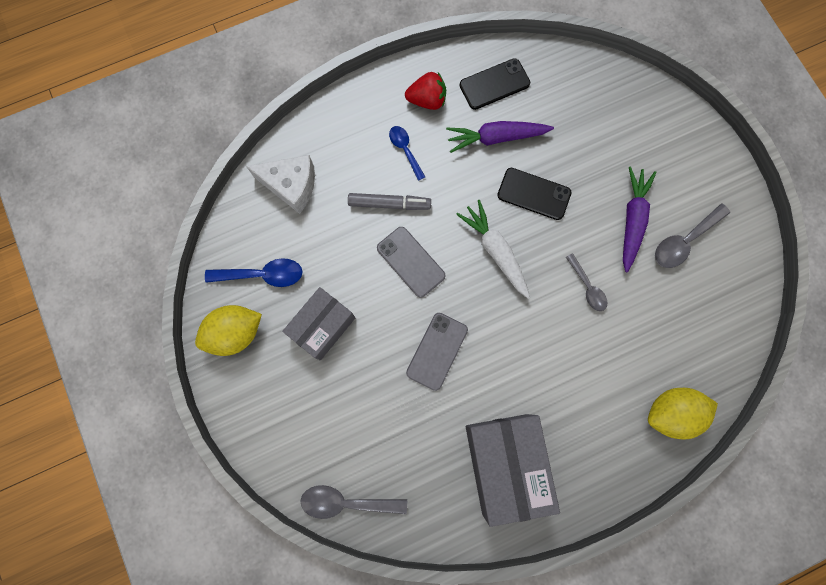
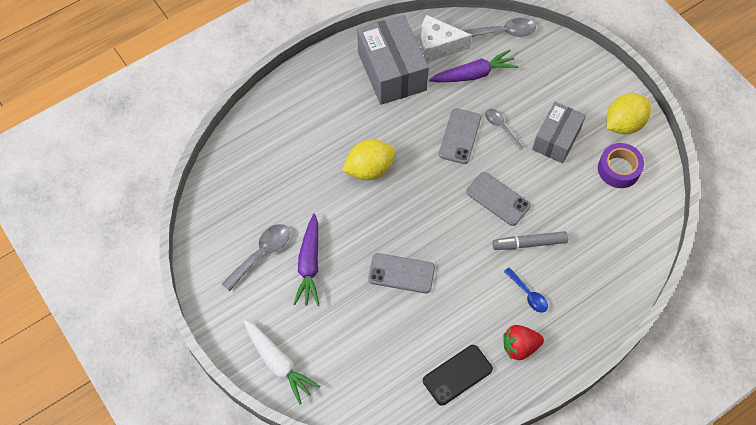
camera: 170 degrees right, 15 degrees down
blue spoon [205,258,303,287] -> purple tape [598,143,644,188]
white cheese [246,155,315,214] -> white cheese moved to [420,15,472,62]
purple carrot [446,121,554,153] -> purple carrot moved to [429,50,518,82]
white carrot [456,200,530,299] -> white carrot moved to [243,320,320,405]
black phone [497,168,572,220] -> grey phone [368,253,435,293]
grey spoon [566,253,607,311] -> grey spoon moved to [485,109,525,150]
yellow lemon [648,388,718,440] -> yellow lemon moved to [342,140,396,180]

